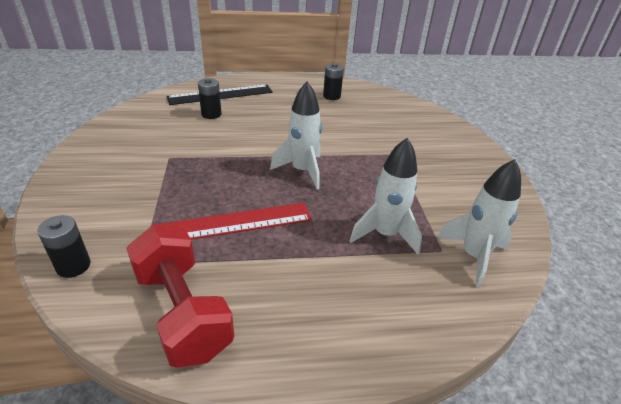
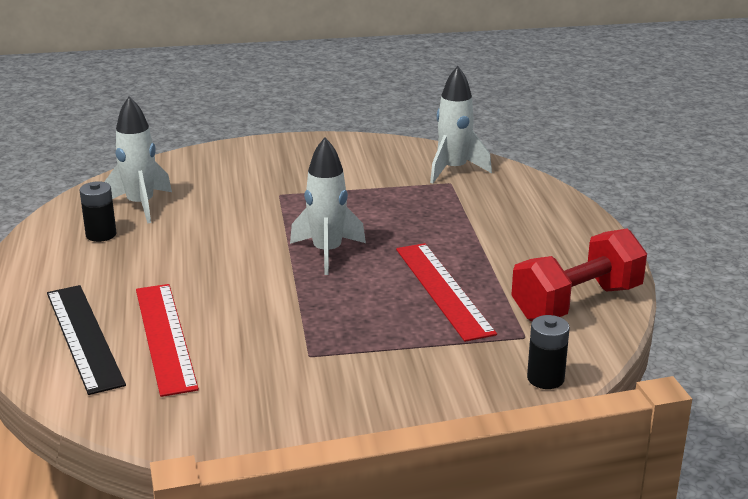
camera: 90 degrees left, 10 degrees down
black battery [198,78,221,119] -> red ruler [136,284,199,397]
white rocket [350,138,422,255] -> white rocket moved to [104,96,172,224]

